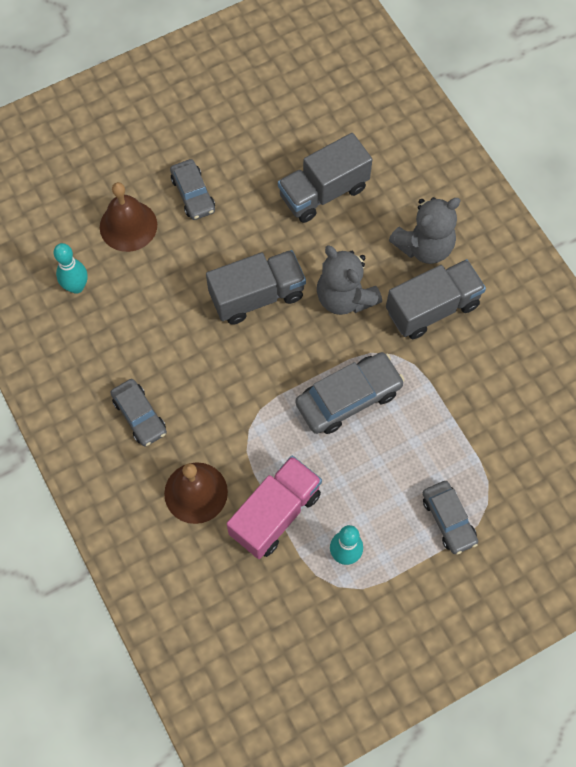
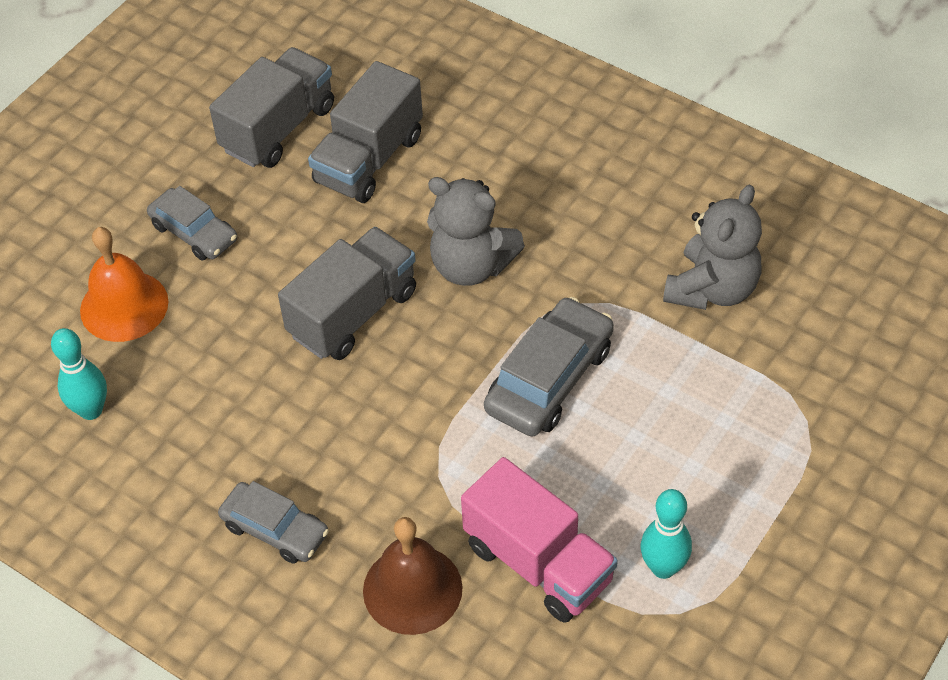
camera: 25 degrees left, 15 degrees down
brown bell [100,182,157,252] -> orange bell [80,227,168,342]
pink truck [227,456,322,559] -> pink truck turned 120 degrees clockwise [461,457,618,623]
grey truck [386,259,486,339] -> grey truck moved to [209,47,334,168]
grey teddy bear [389,197,461,264] -> grey teddy bear moved to [663,185,762,310]
grey car [423,481,478,555] -> none

